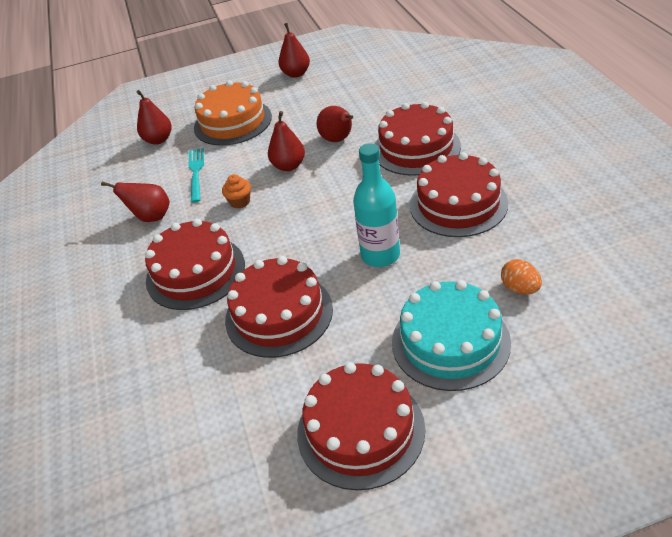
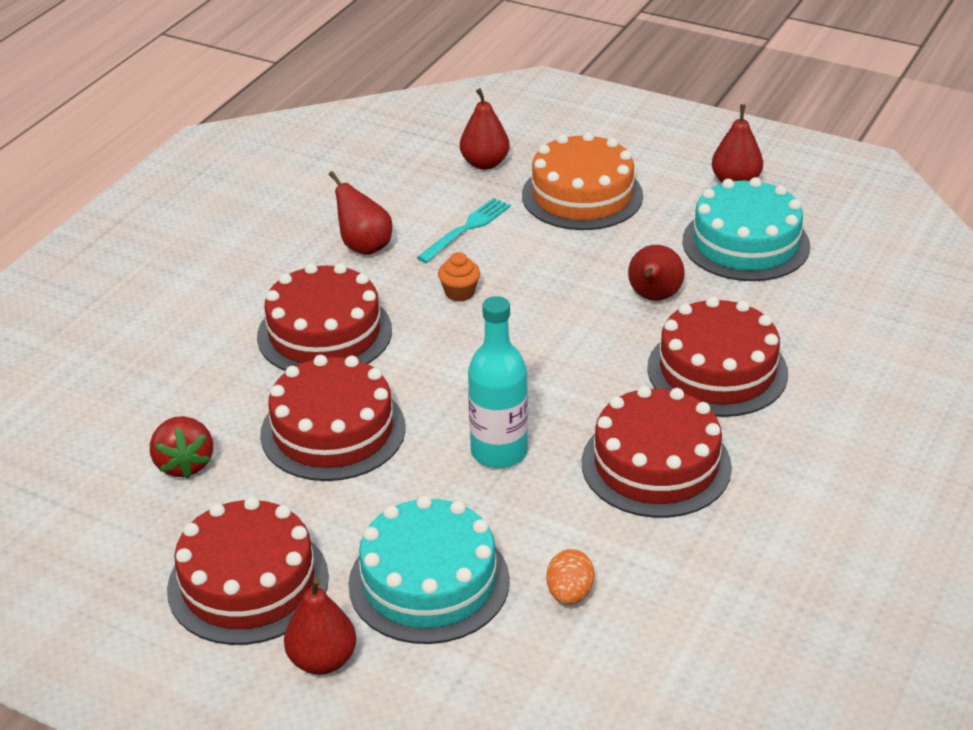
camera: 40 degrees right, 5 degrees down
red pear [268,111,305,171] -> red pear moved to [284,577,356,675]
none -> red strawberry [150,416,213,479]
none -> turquoise cake [682,177,810,281]

